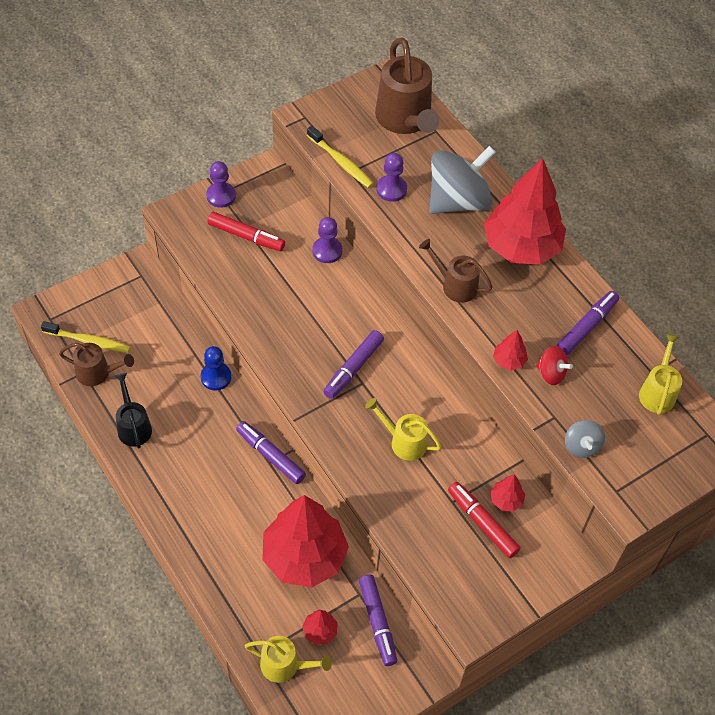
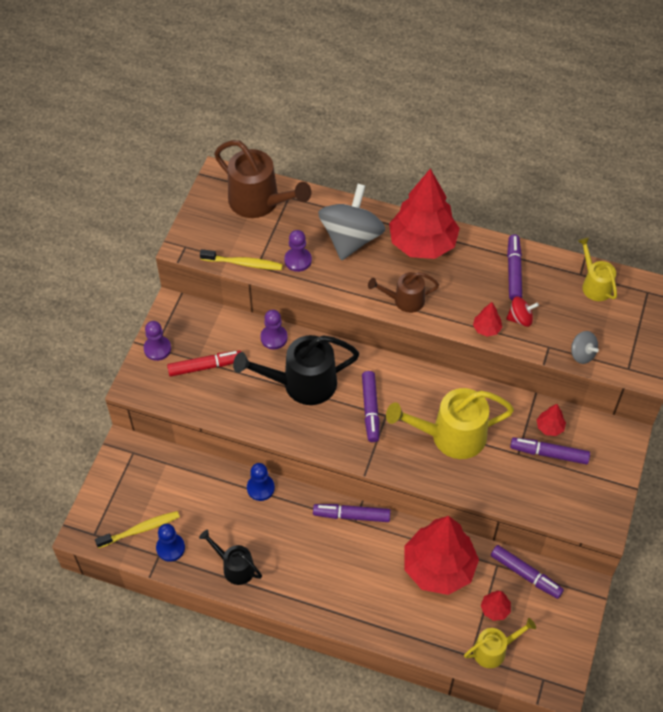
camera: 35 degrees left, 0 degrees up
brown watering can [59,343,134,386] -> blue pawn [156,524,185,562]
yellow watering can [365,398,442,461] -> yellow watering can [386,388,514,459], size x1.76
red marker [448,482,521,558] -> purple marker [510,437,590,465]
none -> black watering can [233,335,359,405]

